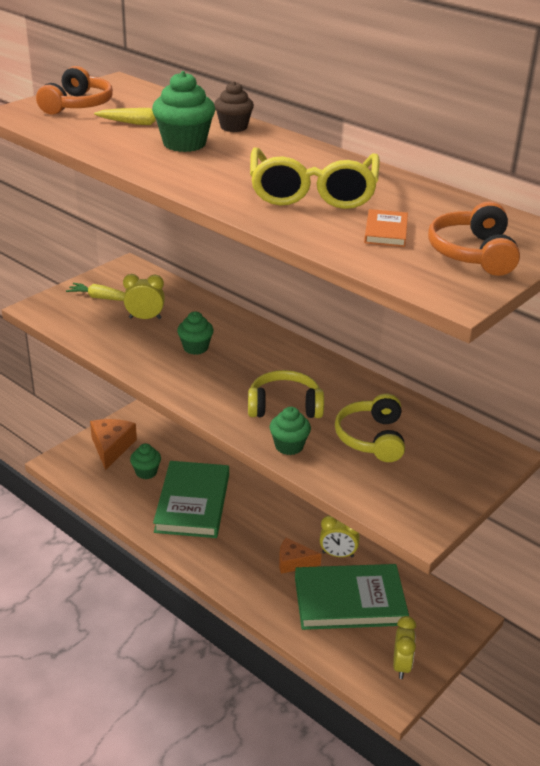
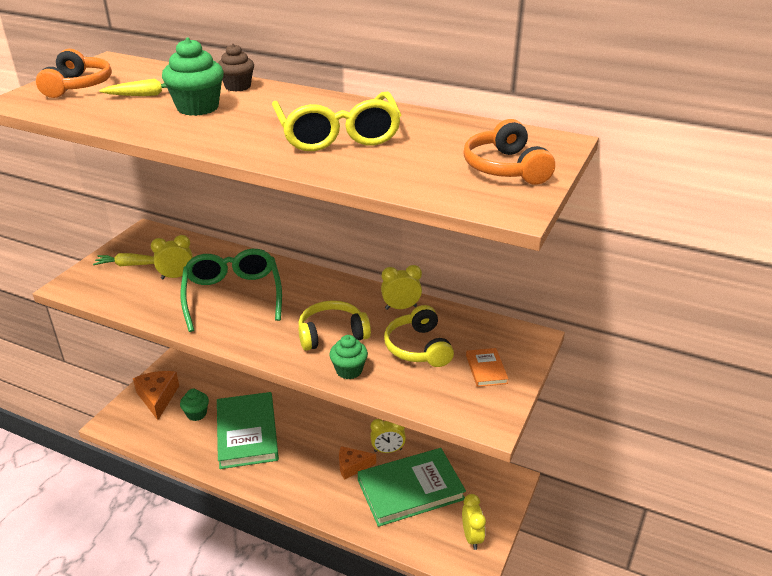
camera: 15 degrees left, 0 degrees up
green cupcake [177,311,214,355] -> green glasses [181,249,282,332]
orange book [364,209,408,247] -> orange book moved to [466,348,508,387]
none -> yellow clock [381,265,422,310]

